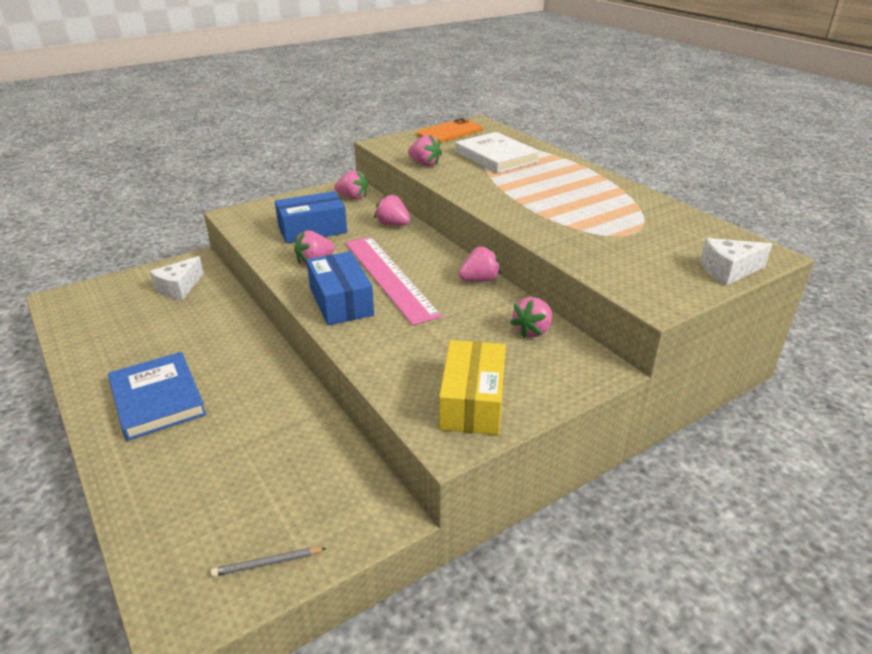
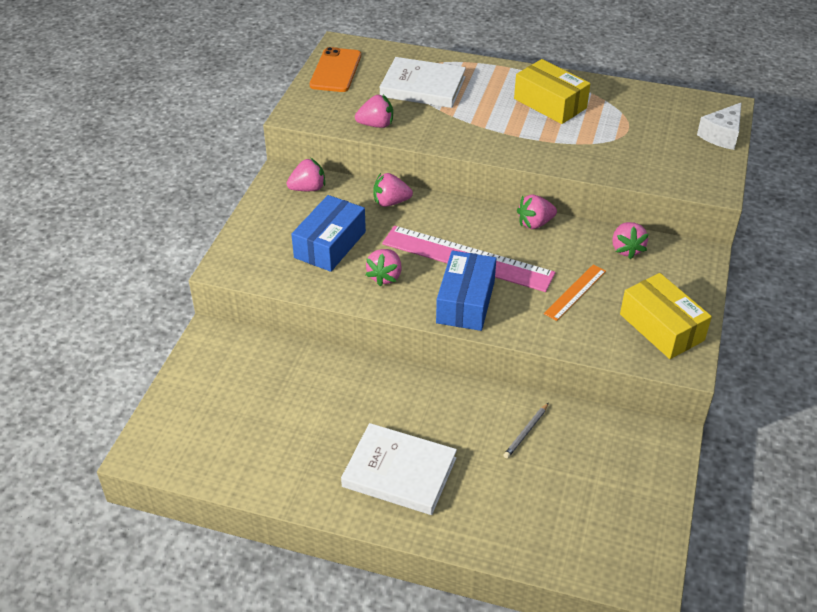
camera: 40 degrees left, 10 degrees up
blue book [108,352,206,441] -> white book [341,423,457,515]
white cheese [150,256,204,300] -> none
grey pencil [211,548,327,577] -> grey pencil moved to [503,403,548,459]
blue box [307,251,374,325] -> blue box turned 75 degrees clockwise [436,251,496,331]
pink strawberry [459,246,501,282] -> pink strawberry turned 135 degrees counterclockwise [517,195,557,229]
none -> yellow box [514,59,590,124]
none -> orange ruler [544,264,606,321]

